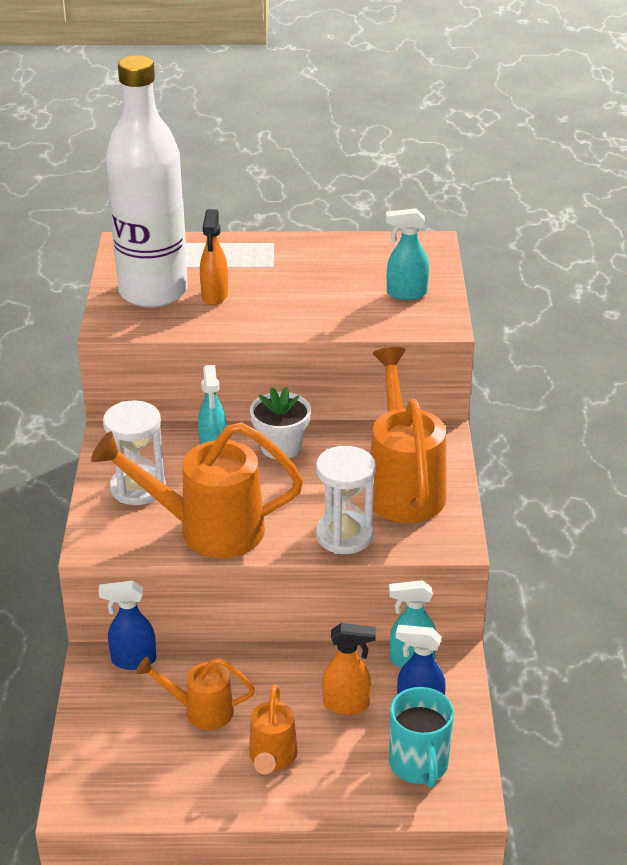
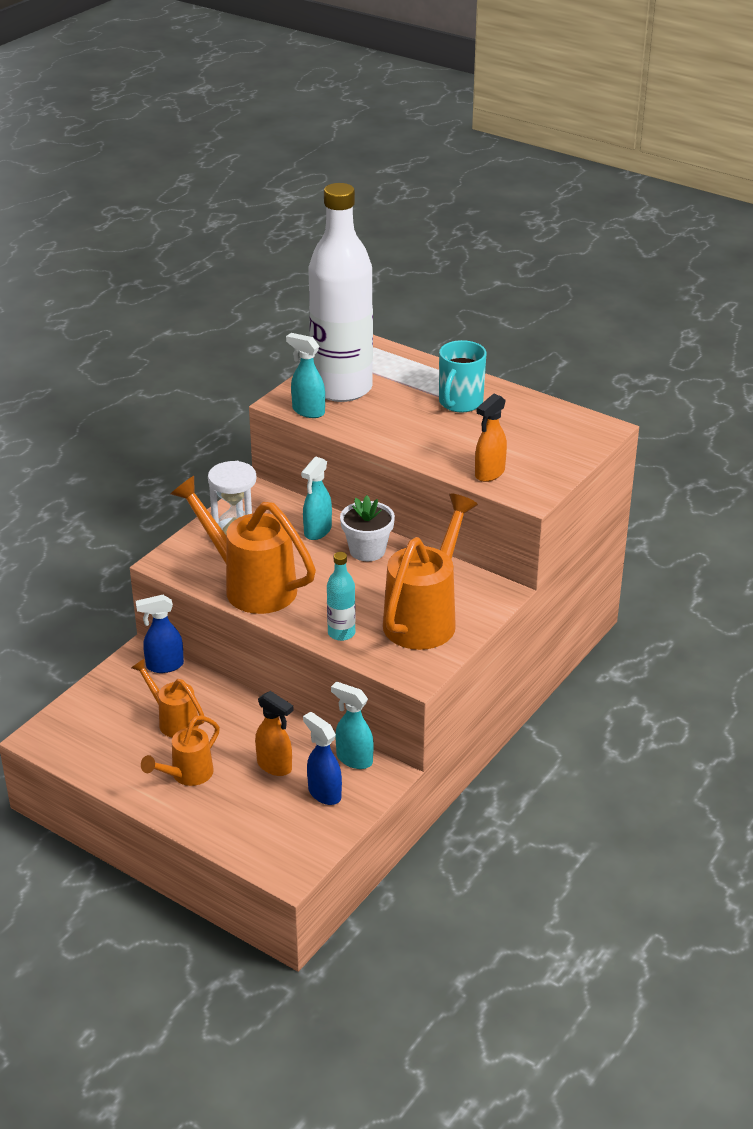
camera: 35 degrees right, 0 degrees up
blue spray bottle [99,581,156,670] -> blue spray bottle turned 45 degrees counterclockwise [136,595,184,673]
orange spray bottle [200,209,228,305] -> orange spray bottle moved to [475,394,507,482]
white hourglass [316,446,376,554] -> turquoise bottle [327,552,356,641]
turquoise spray bottle [386,208,429,300] -> turquoise spray bottle moved to [286,333,325,418]
turquoise mug [389,687,454,787] -> turquoise mug moved to [439,340,487,412]

